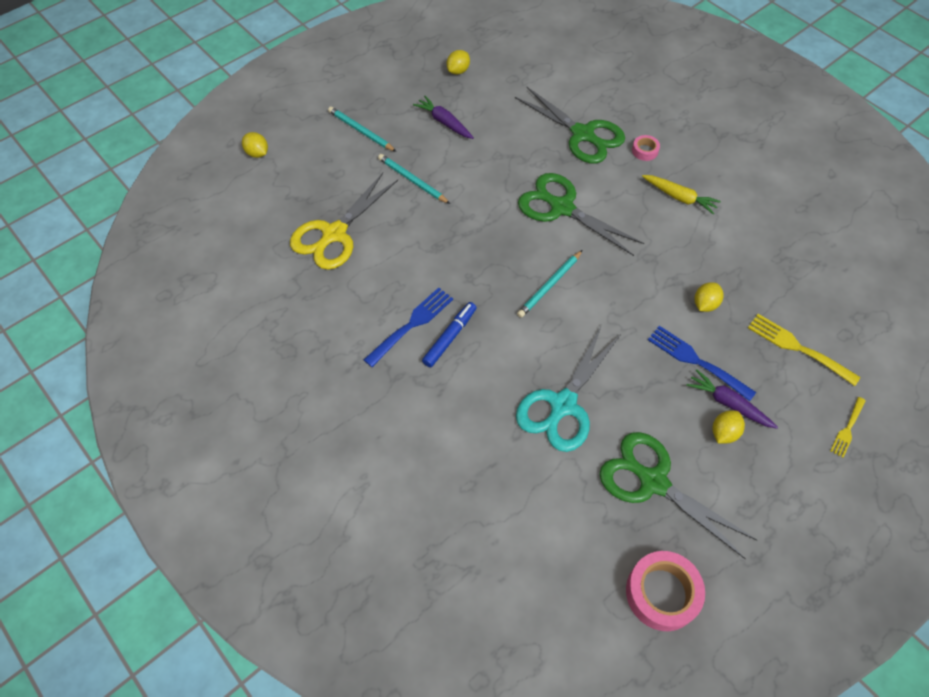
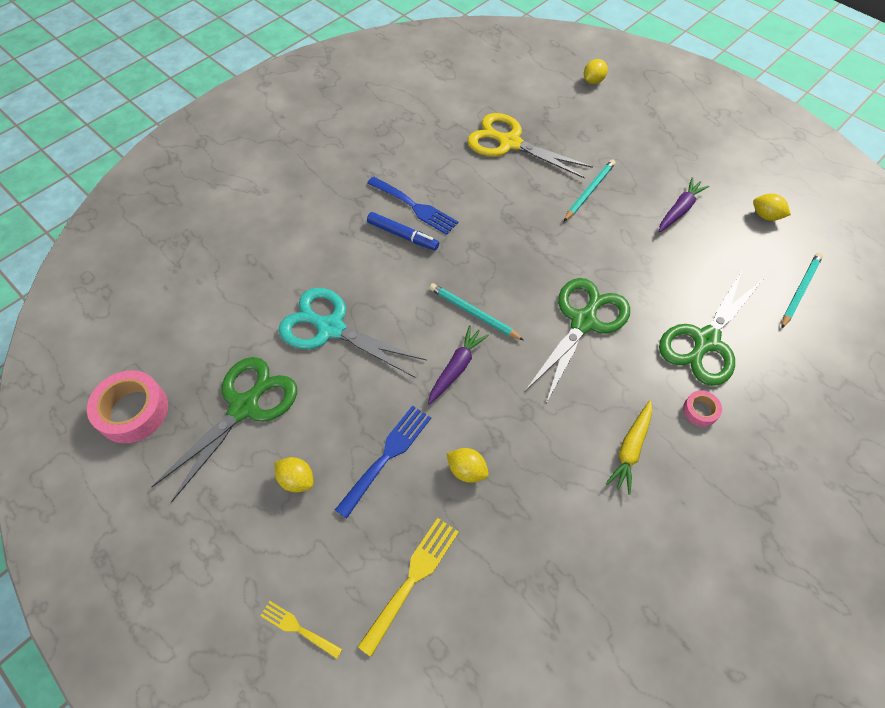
camera: 85 degrees right, 0 degrees up
turquoise pencil [328,106,397,152] -> turquoise pencil moved to [781,253,823,329]
purple carrot [687,369,778,429] -> purple carrot moved to [428,325,489,405]

